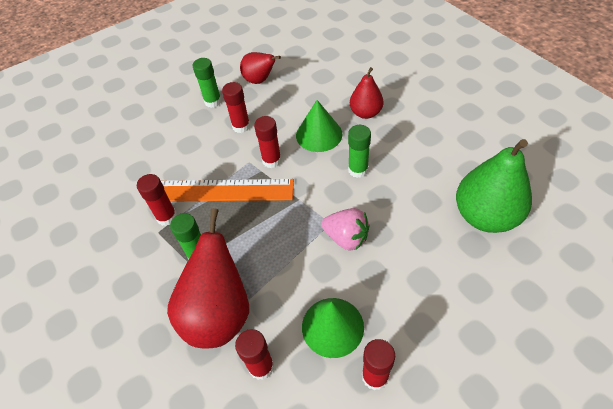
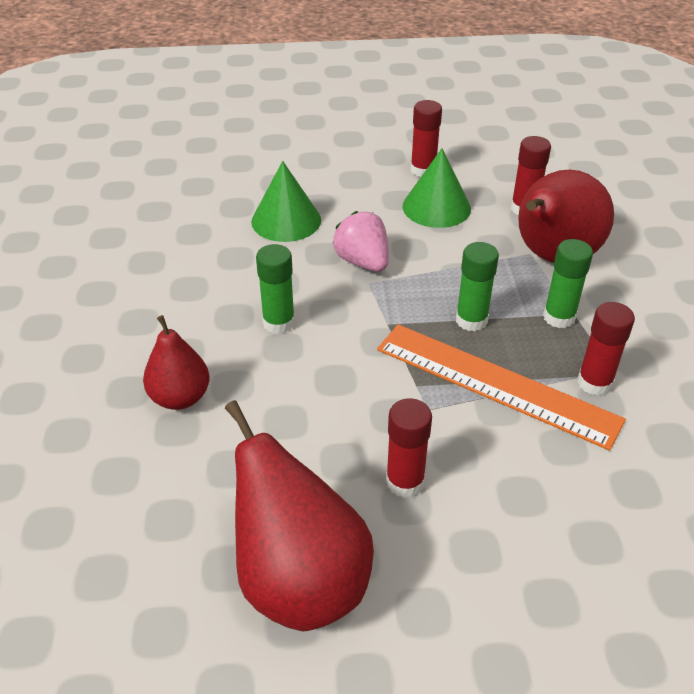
camera: 155 degrees left, 10 degrees down
green glue stick [193,58,222,108] -> green glue stick moved to [456,242,499,332]
red pear [240,52,281,84] -> red pear [225,400,374,631], size x1.70
red glue stick [254,116,282,168] -> none
green cone [296,100,343,152] -> green cone moved to [251,161,321,242]
green pear [456,139,532,233] -> none

